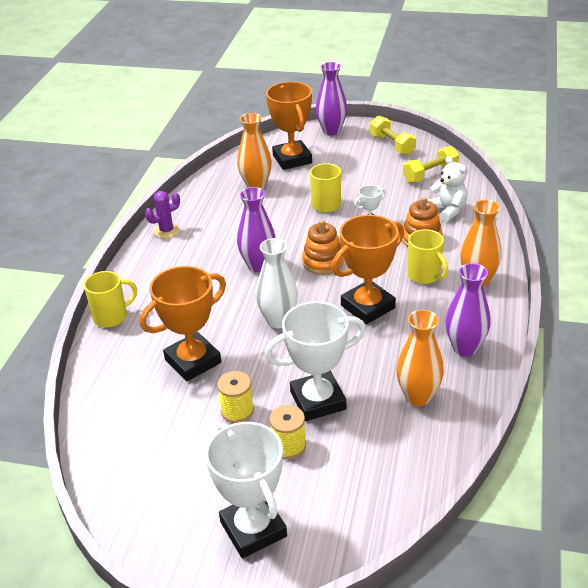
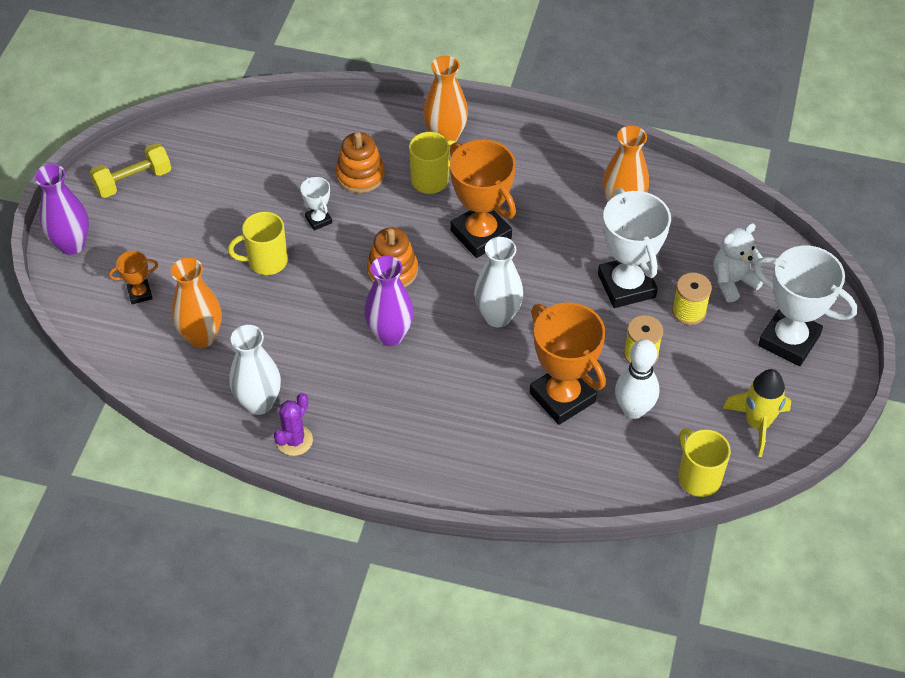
camera: 90 degrees left, 15 degrees up
yellow mug [84,271,137,328] -> yellow mug moved to [678,428,731,497]
purple cactus [145,191,180,238] -> purple cactus turned 60 degrees clockwise [274,393,313,456]
white trophy [205,422,287,558] -> white trophy turned 60 degrees clockwise [754,246,857,366]
orange trophy [266,81,312,170] -> orange trophy [109,251,158,304], size x0.47
yellow dumbbell [403,146,459,183] -> none
white teddy bear [427,156,467,222] -> white teddy bear moved to [714,223,763,302]
purple vase [445,263,491,357] -> none
none -> white vase [229,325,281,415]
none -> white bowling pin [615,339,660,419]
none -> yellow rocket [723,369,791,457]

